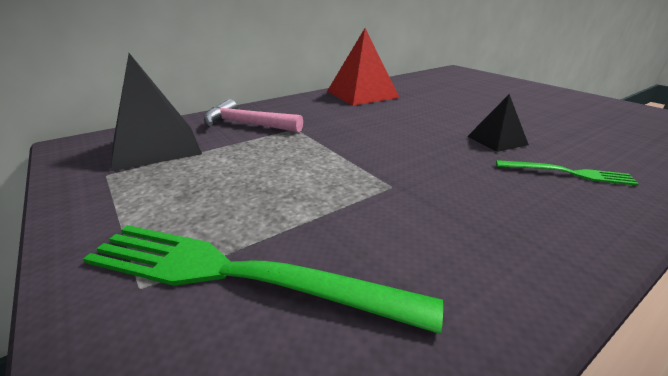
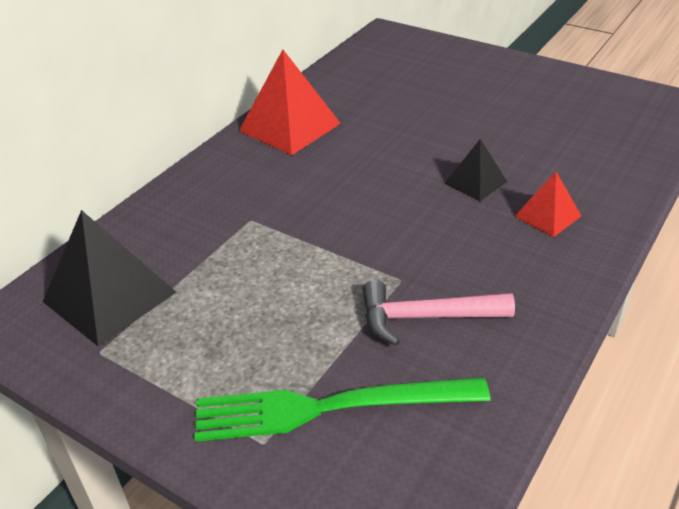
camera: 20 degrees left, 10 degrees up
pink hammer [204,99,303,132] -> pink hammer moved to [362,280,515,346]
green fork [496,160,639,186] -> red pyramid [514,172,581,237]

